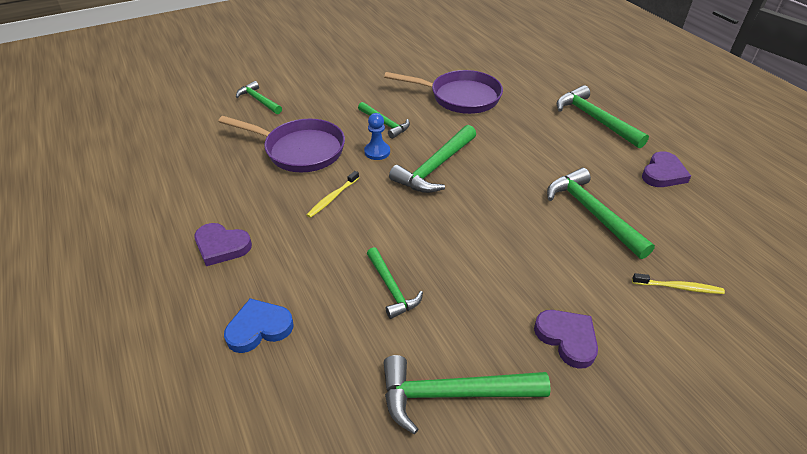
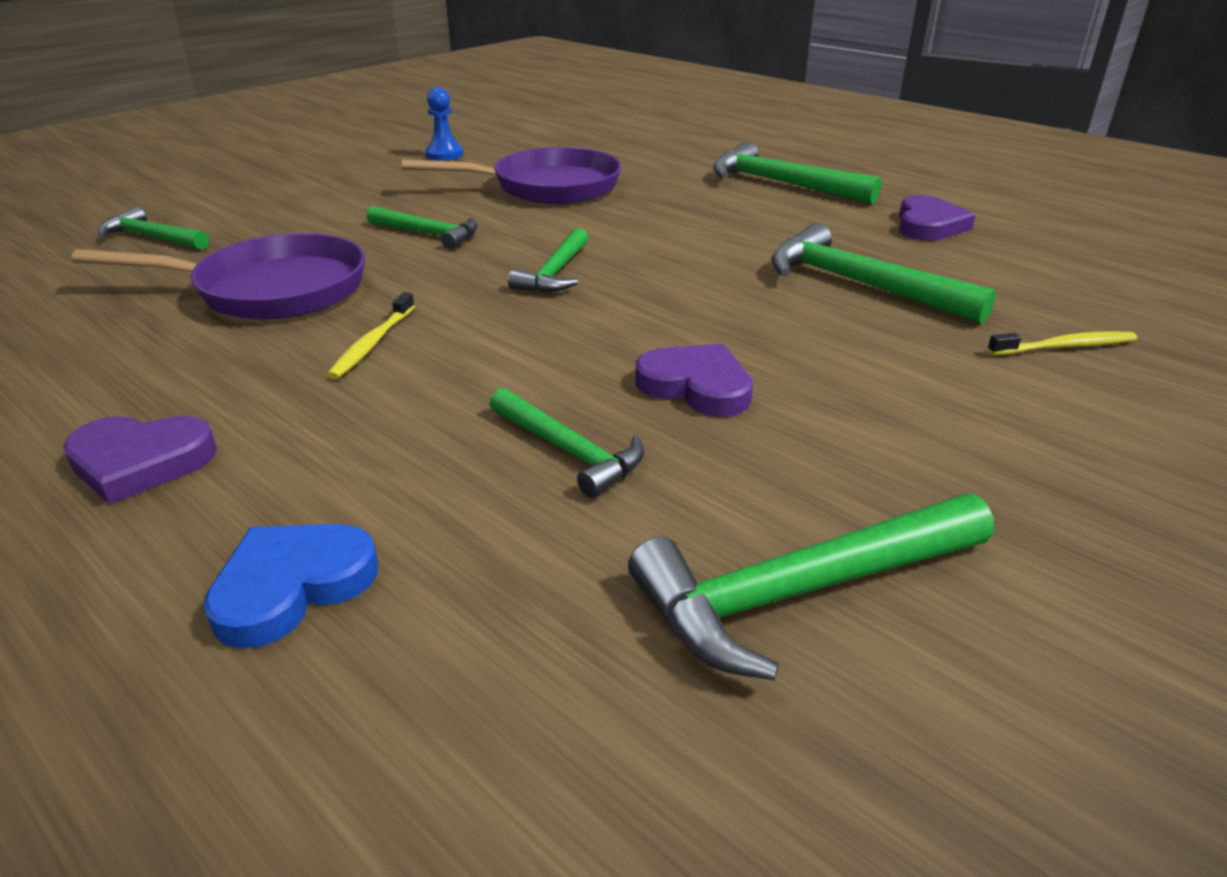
camera: 20 degrees left, 10 degrees down
blue pawn [364,113,390,160] -> blue pawn moved to [425,87,463,160]
green hammer [389,125,476,193] -> green hammer [508,228,588,293], size x0.62
purple heart [534,310,598,369] -> purple heart moved to [635,344,753,417]

